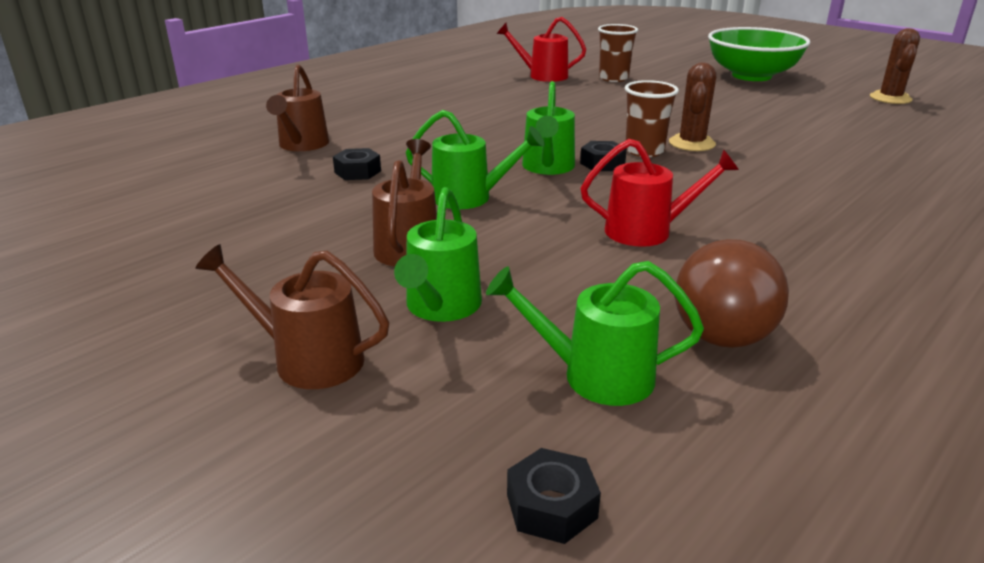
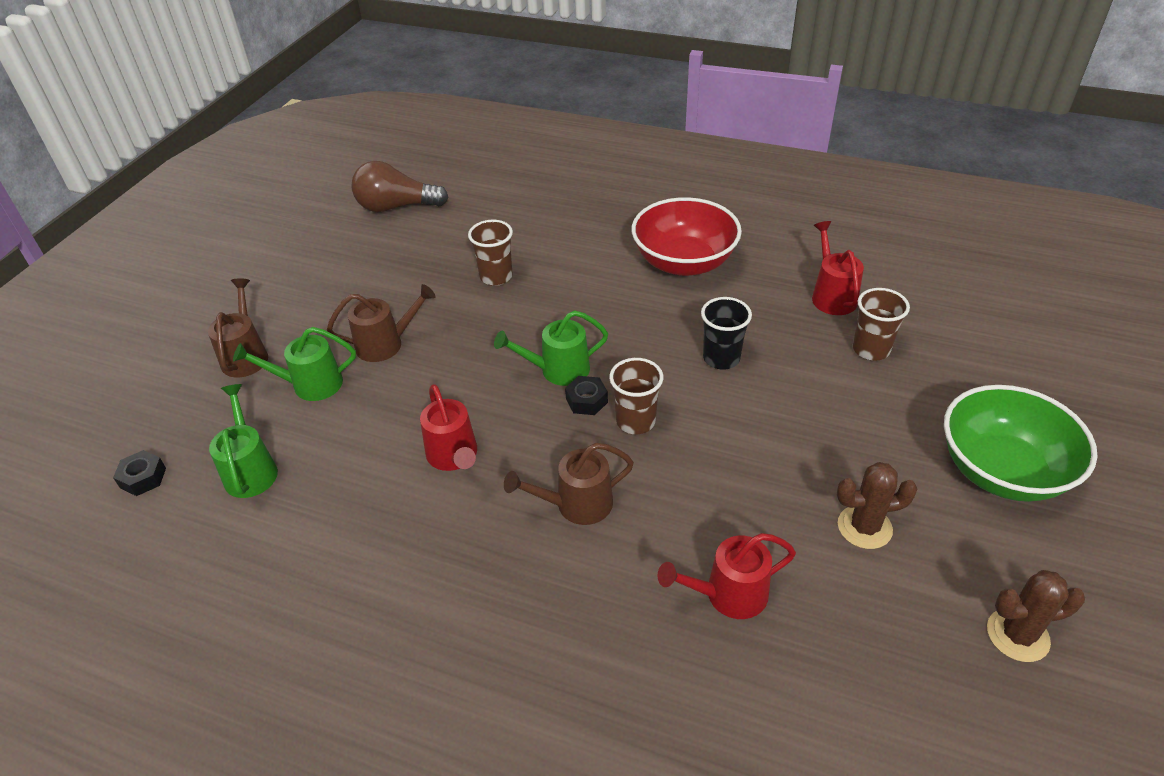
camera: 70 degrees right, 15 degrees up
brown watering can [266,64,329,151] -> brown watering can moved to [504,443,634,525]
black nut [333,148,381,180] -> brown cup [468,220,513,286]
green watering can [406,110,545,209] -> none
brown cactus [669,62,716,151] -> brown cactus moved to [837,462,917,549]
brown light bulb [675,239,789,348] -> brown light bulb moved to [352,161,449,212]
none -> red bowl [632,197,742,276]
none -> red watering can [658,533,796,619]
none -> black cup [701,297,752,370]

